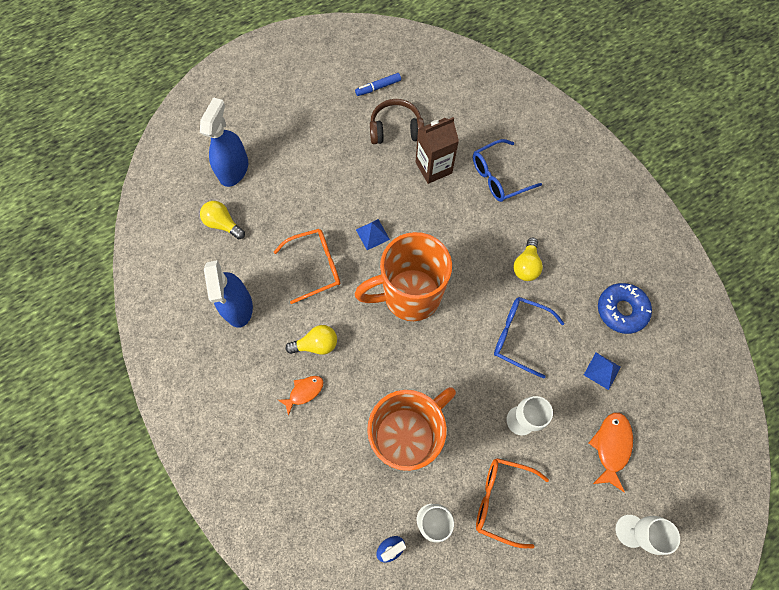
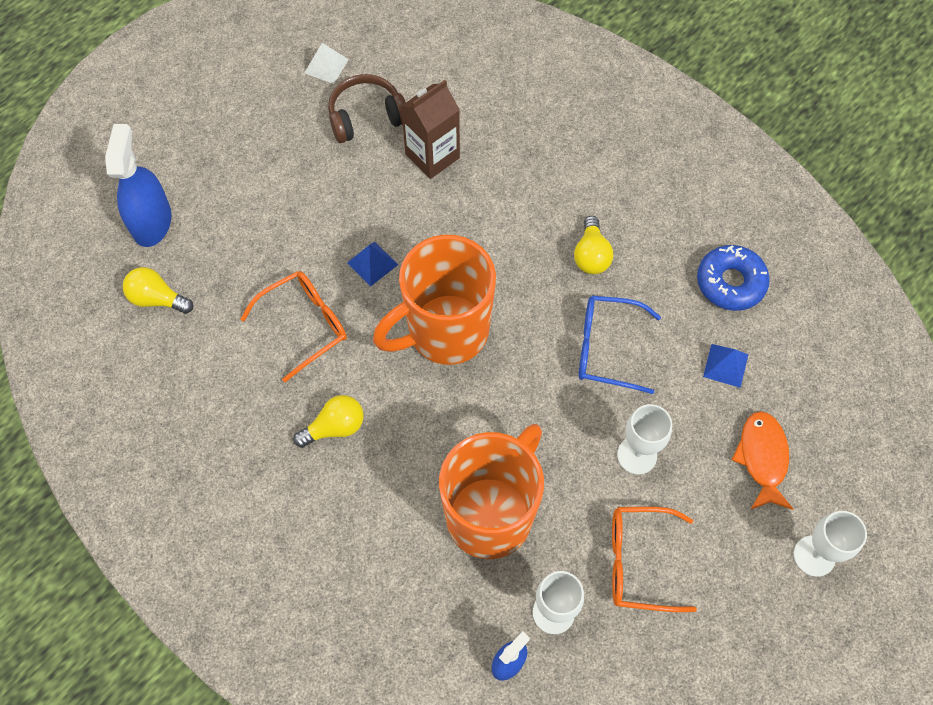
camera: 15 degrees left, 5 degrees down
blue spray bottle [204,260,253,328] -> none
orange fish [278,376,323,416] -> none
blue marker [355,73,401,96] -> white pyramid [304,43,349,84]
blue glasses [473,139,542,202] -> none

